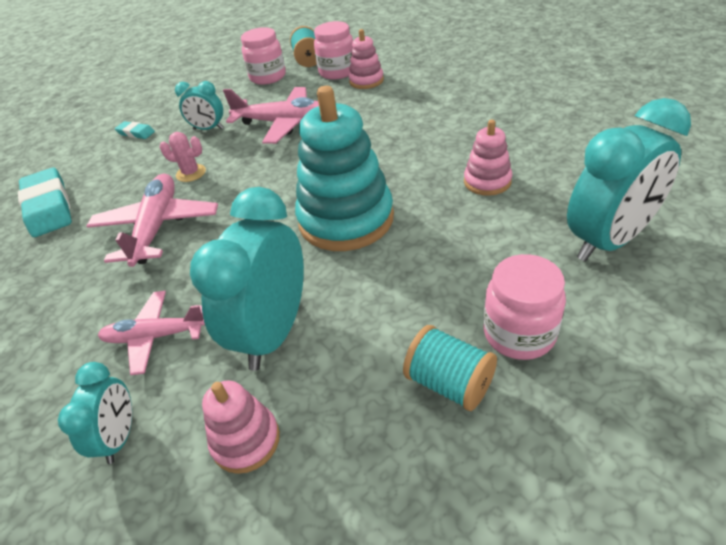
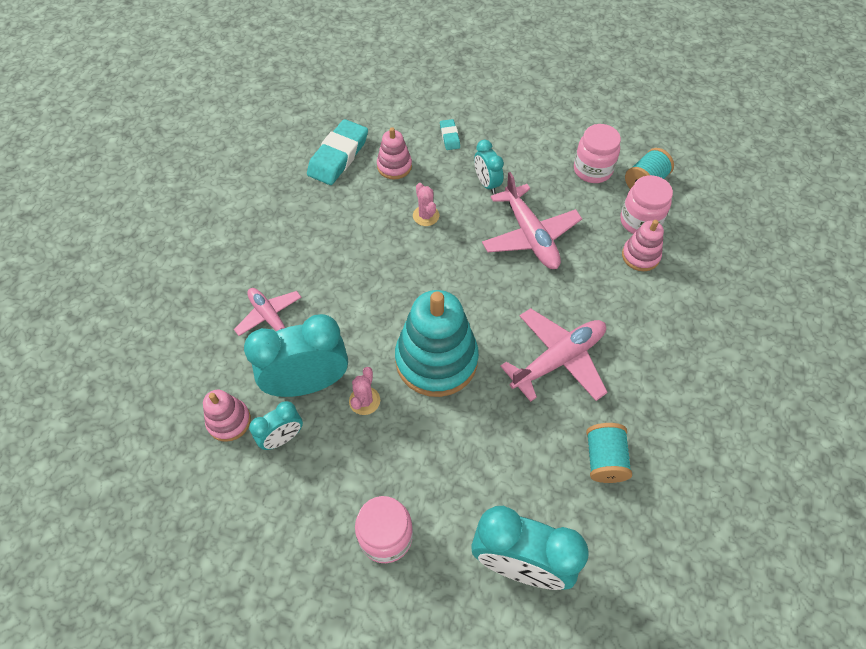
camera: 50 degrees right, 15 degrees up
turquoise clock [58,362,132,464] -> turquoise clock moved to [249,401,303,450]
pink plane [86,174,218,267] -> pink plane moved to [500,308,608,402]
turquoise spool [403,325,497,411] -> turquoise spool moved to [586,423,632,483]
pink stacking toy [464,120,512,196] -> pink stacking toy moved to [377,127,412,179]
none -> pink cactus [349,367,380,415]

